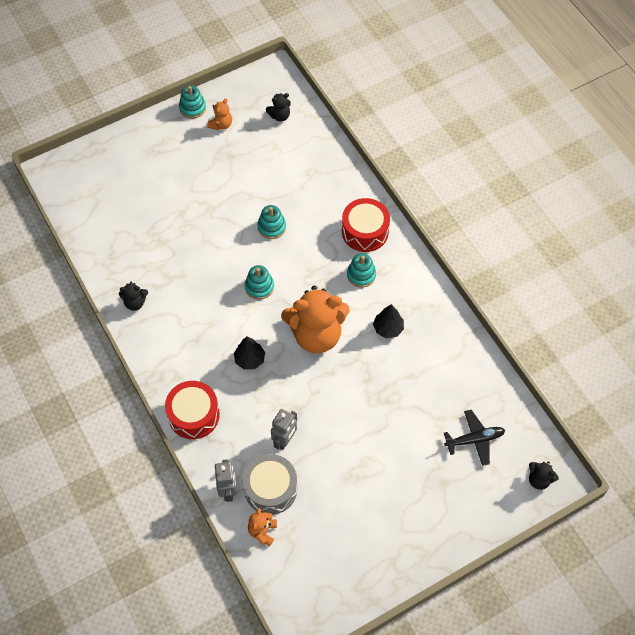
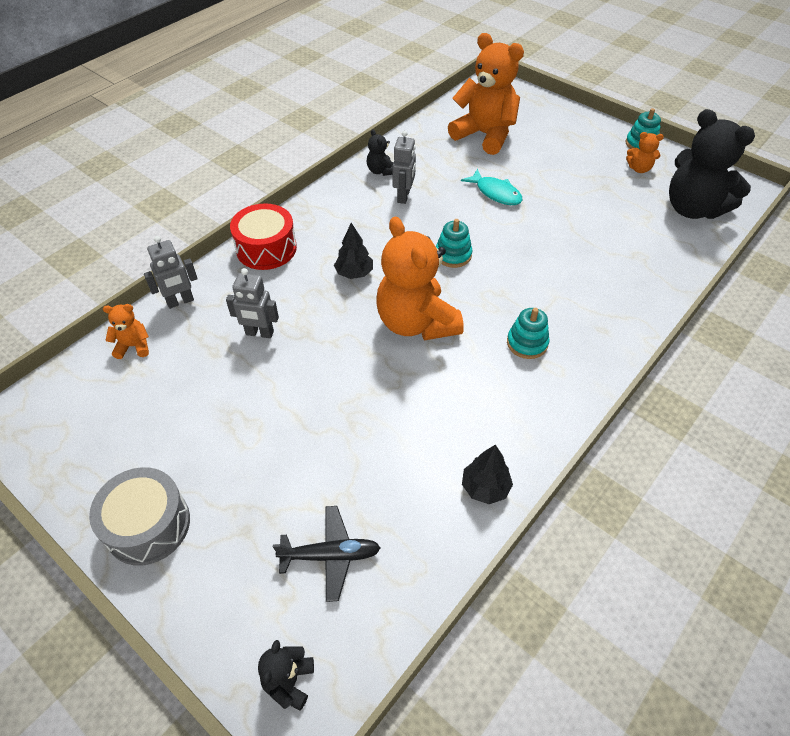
camera: 70 degrees right, 10 degrees down
grey drum [243,454,297,515] -> grey drum moved to [89,467,190,566]
turquoise stacking toy [257,205,286,239] -> none
black teddy bear [266,93,291,121] -> black teddy bear [669,109,755,219], size x2.28
red drum [342,198,390,252] -> none
black tree [373,304,404,338] -> black tree moved to [462,444,513,504]
black plane [444,410,505,466] -> black plane turned 60 degrees counterclockwise [273,506,381,602]
none -> grey robot [392,131,416,204]
none -> orange teddy bear [448,33,524,155]
none -> turquoise fish [461,169,523,205]

